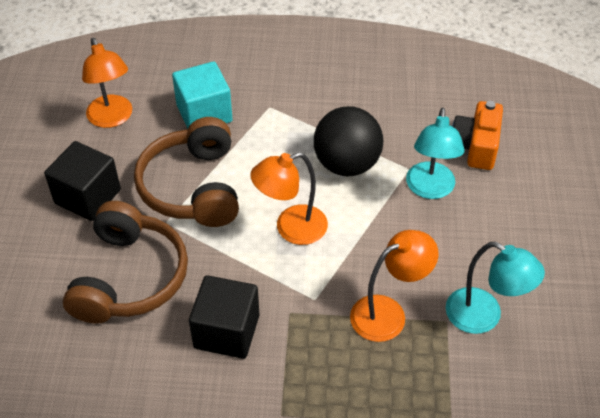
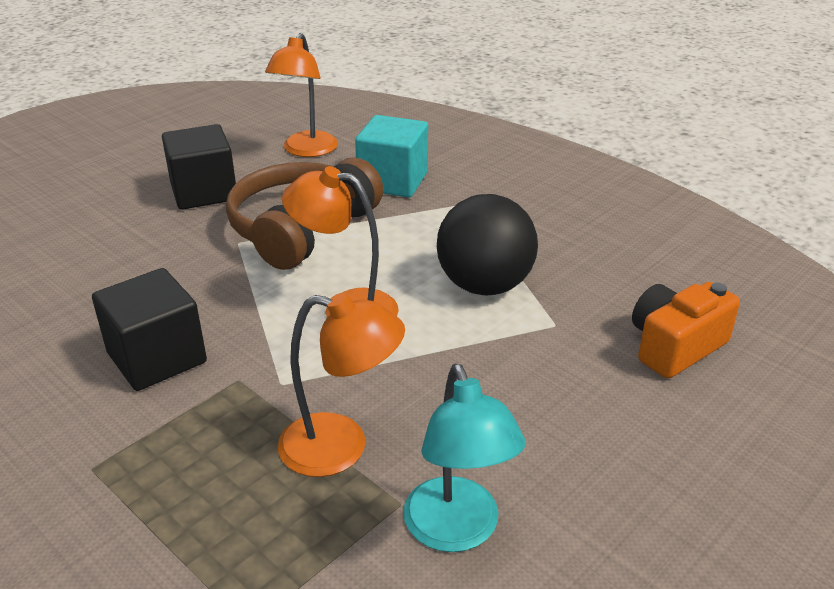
camera: 40 degrees right, 15 degrees down
brown headphones [63,201,188,324] -> none
turquoise lamp [406,108,465,199] -> none

